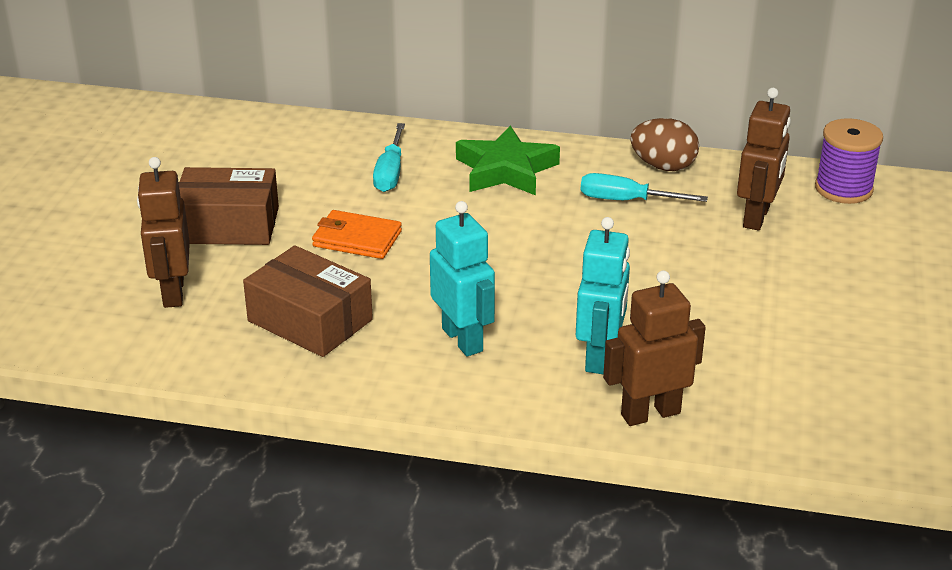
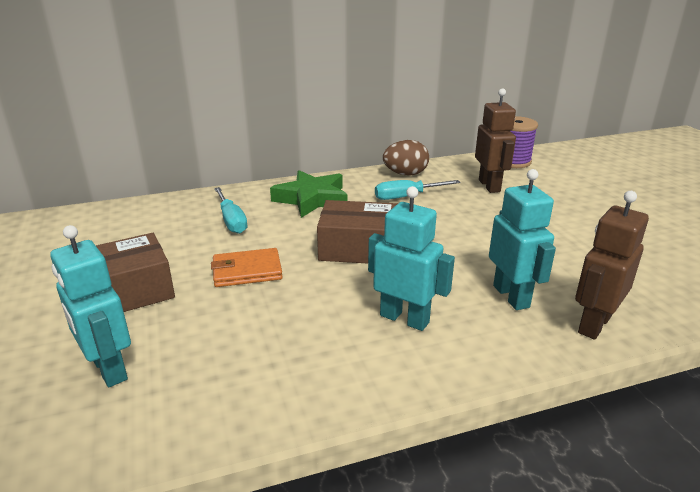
camera: 30 degrees left, 5 degrees down
brown robot [137,157,190,308] -> turquoise robot [50,225,131,387]
brown box [243,245,373,357] -> brown box moved to [317,200,398,264]

